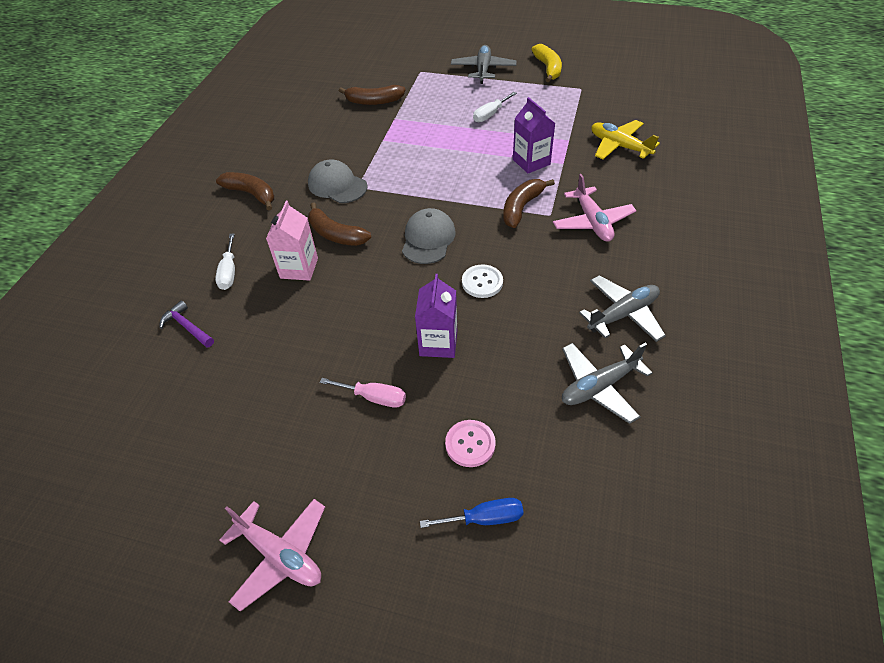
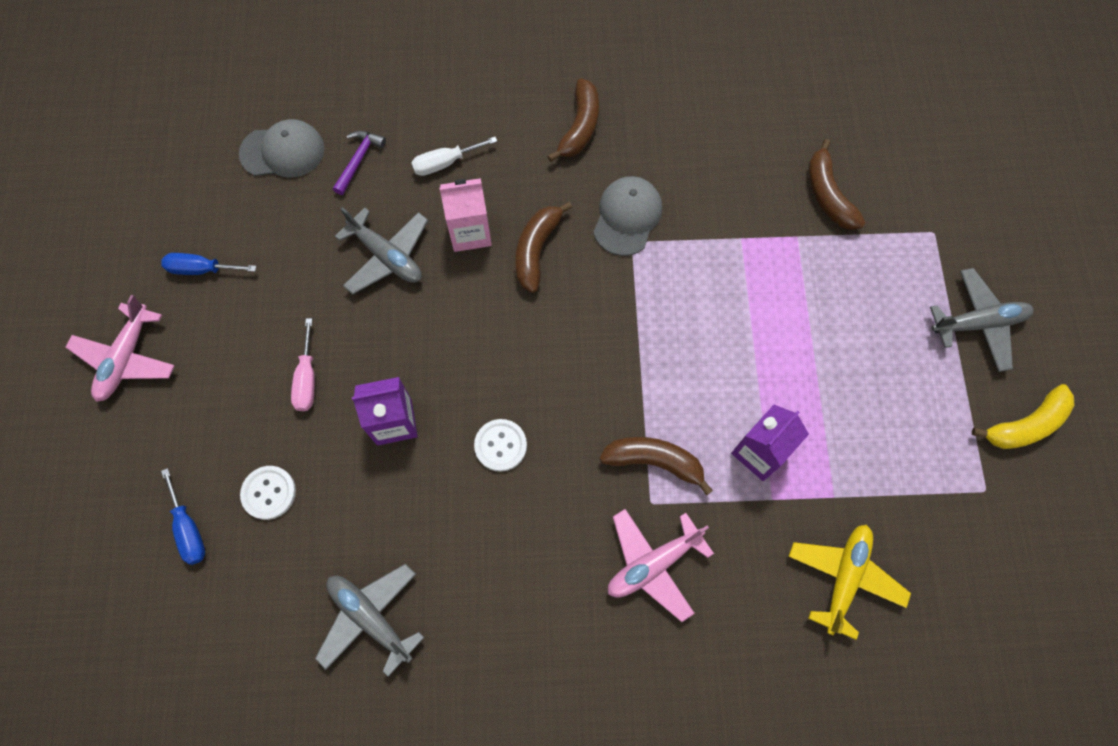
camera: 70 degrees right, 20 degrees up
grey cap [402,208,456,264] -> grey cap moved to [239,119,325,178]
pink button [445,420,496,467] -> white button [240,466,296,520]
white screwdriver [473,92,517,122] -> none
grey plane [579,275,666,342] -> grey plane moved to [335,207,428,294]
none -> blue screwdriver [161,253,256,275]

